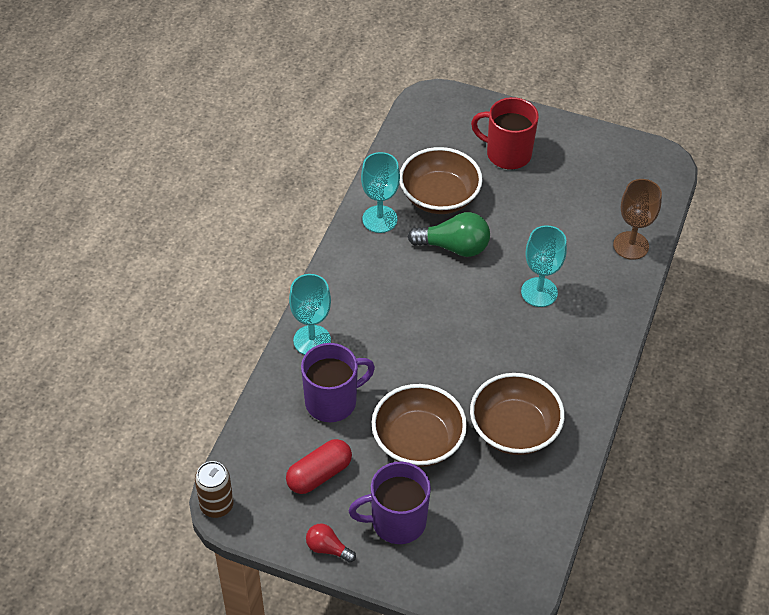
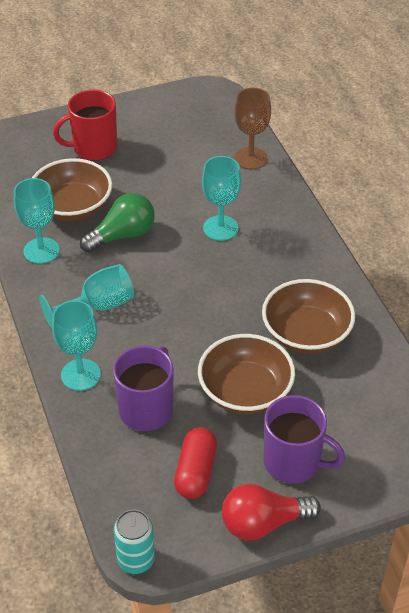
camera: 40 degrees left, 5 degrees down
brown can [195,461,234,518] -> turquoise can [114,510,155,574]
red light bulb [306,523,356,563] -> red light bulb [222,484,321,540], size x1.76
purple mug [348,462,431,544] -> purple mug turned 105 degrees counterclockwise [264,395,345,484]
none -> turquoise goblet [39,264,134,329]

